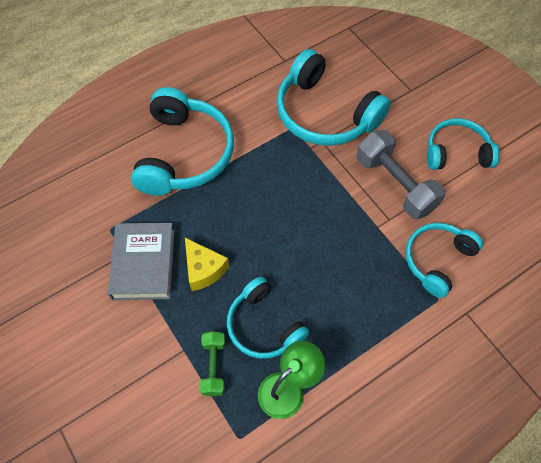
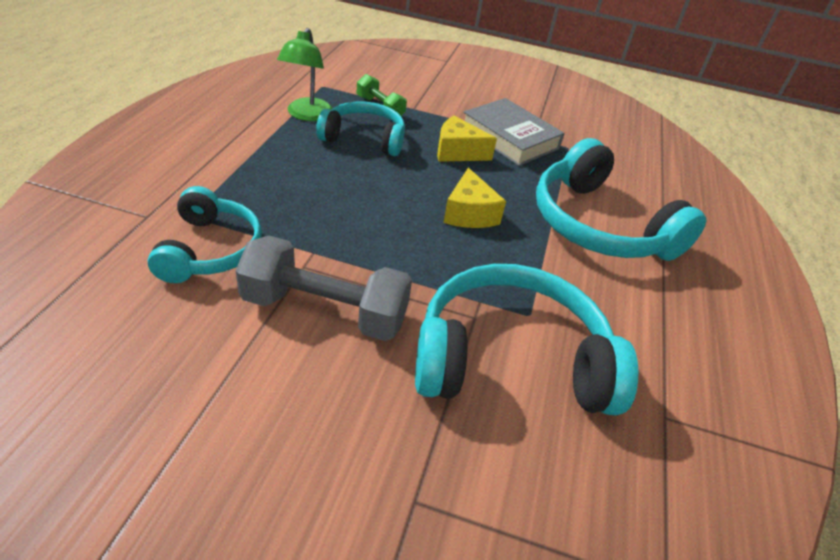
camera: 135 degrees right, 20 degrees down
turquoise headphones [427,118,500,170] -> none
none -> yellow cheese [443,168,506,228]

